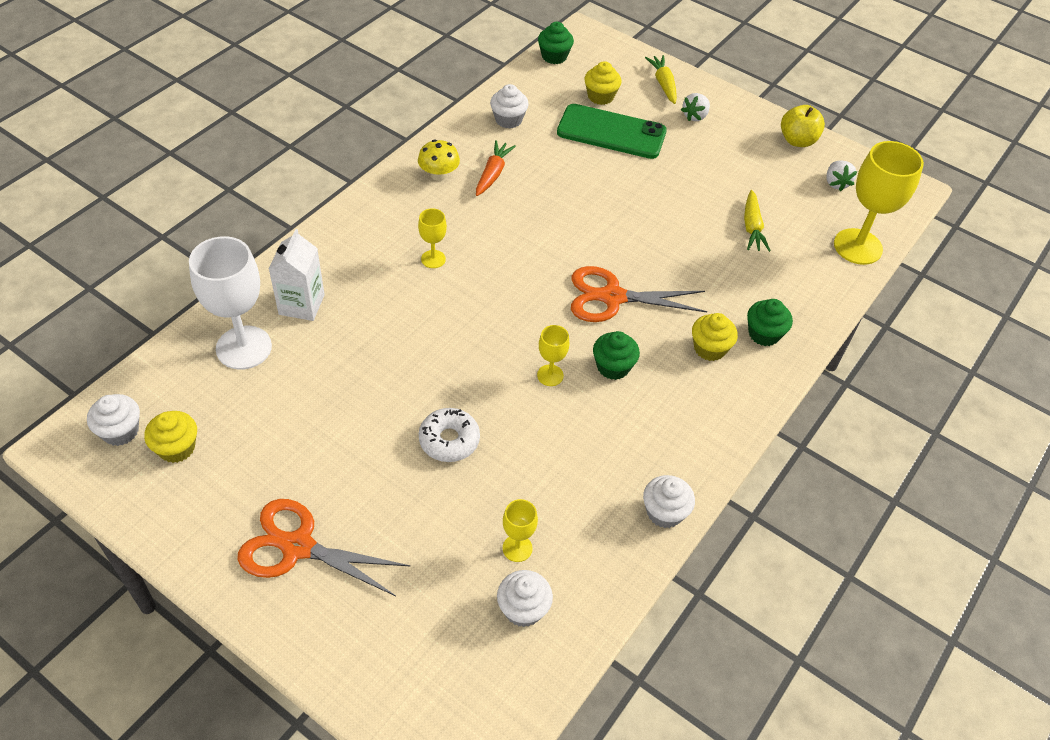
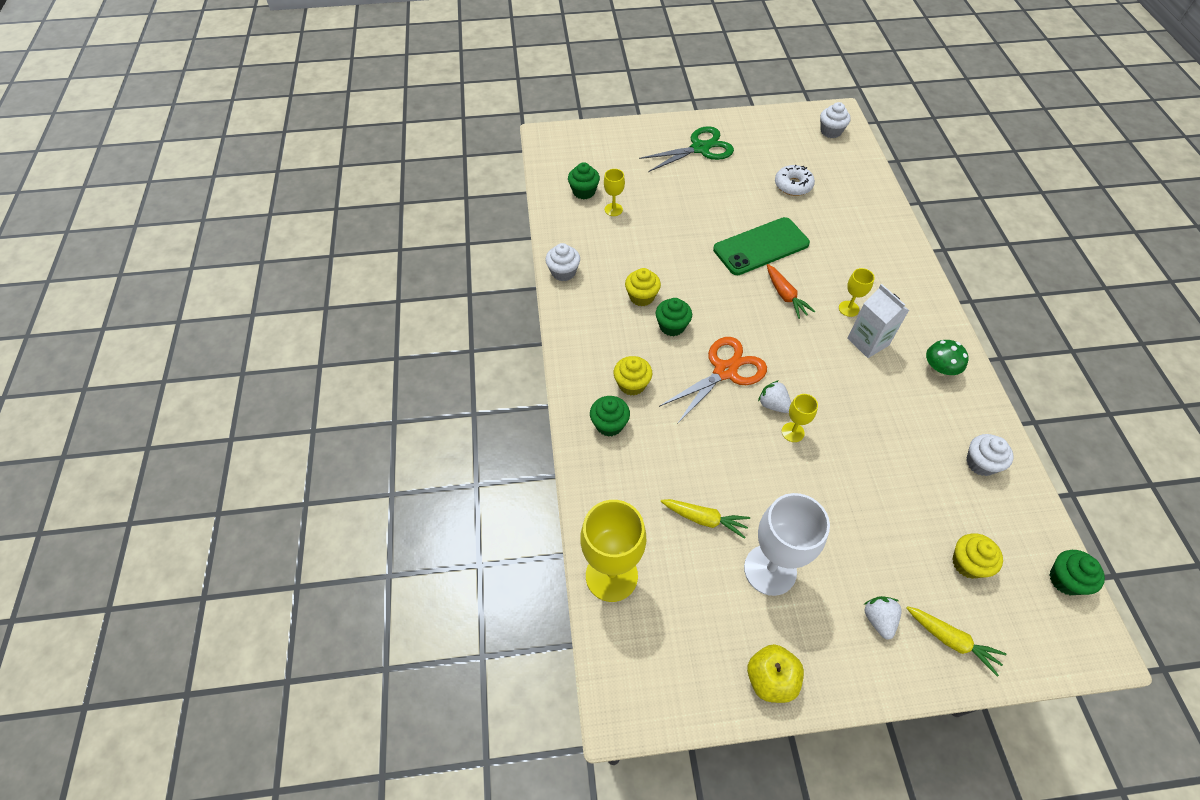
camera: 140 degrees right, 5 degrees up
yellow cupcake [144,411,197,463] -> yellow cupcake moved to [625,268,661,306]
white goblet [189,236,272,370] -> white goblet moved to [744,493,830,596]
orange scissors [238,499,410,596] -> green scissors [639,126,734,172]
white carton [269,229,325,321] -> white carton moved to [847,284,909,358]
yellow mushroom [418,139,460,181] -> green mushroom [926,340,969,376]
white donut [419,408,480,462] -> white donut moved to [775,165,815,196]
orange carrot [476,140,516,196] -> orange carrot moved to [767,264,815,319]
white cupcake [497,570,553,627] -> green cupcake [568,162,600,199]
yellow goblet [537,325,570,386] -> yellow goblet moved to [782,394,818,442]
green phone [557,104,667,159] -> green phone moved to [713,217,810,275]
yellow carrot [744,190,771,252] -> yellow carrot turned 150 degrees clockwise [660,499,750,539]
white strawberry [826,160,858,191] -> white strawberry moved to [758,380,791,413]

